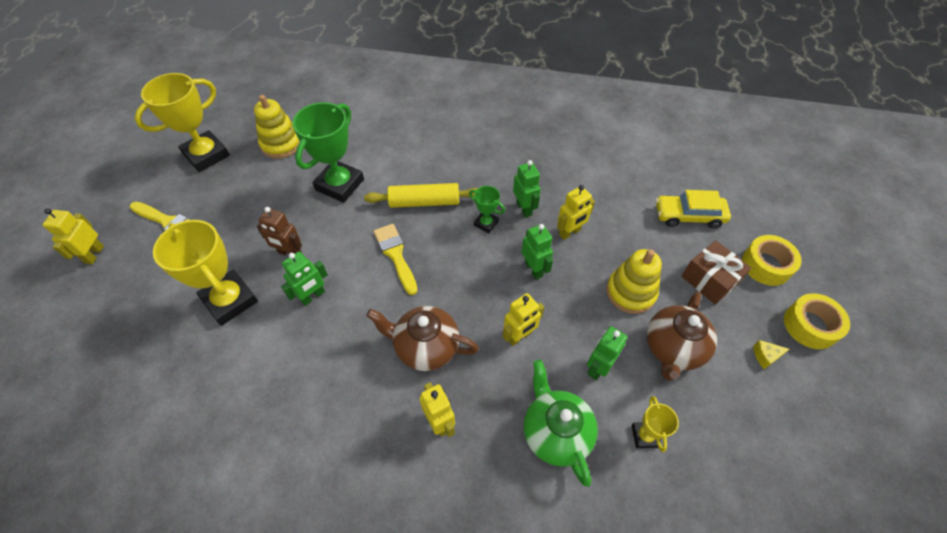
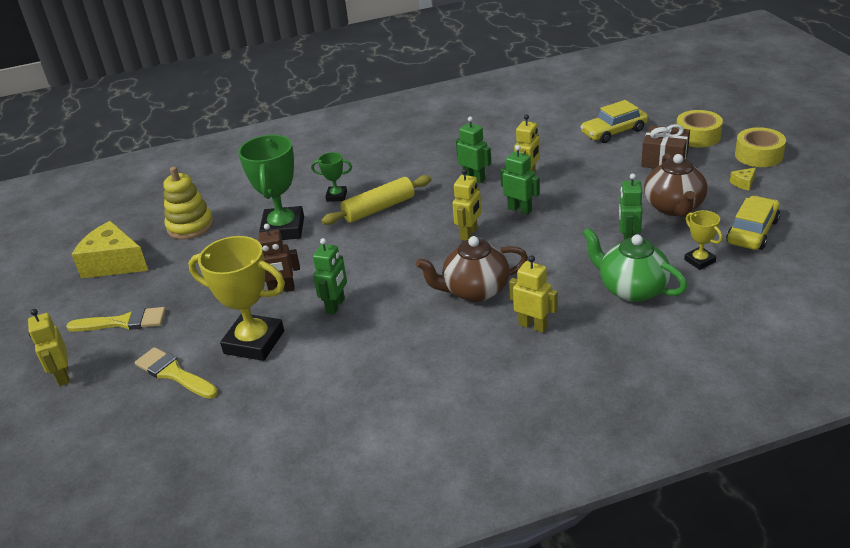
camera: 25 degrees left, 20 degrees down
yellow trophy [134,73,230,172] -> yellow cheese [72,221,149,278]
yellow brush [374,224,418,295] -> yellow brush moved to [135,347,218,399]
green trophy [469,186,505,233] -> green trophy moved to [311,152,352,202]
yellow robot [503,293,544,346] -> yellow robot moved to [452,169,481,241]
yellow stacking toy [606,249,662,314] -> none
none -> yellow car [726,196,780,250]

